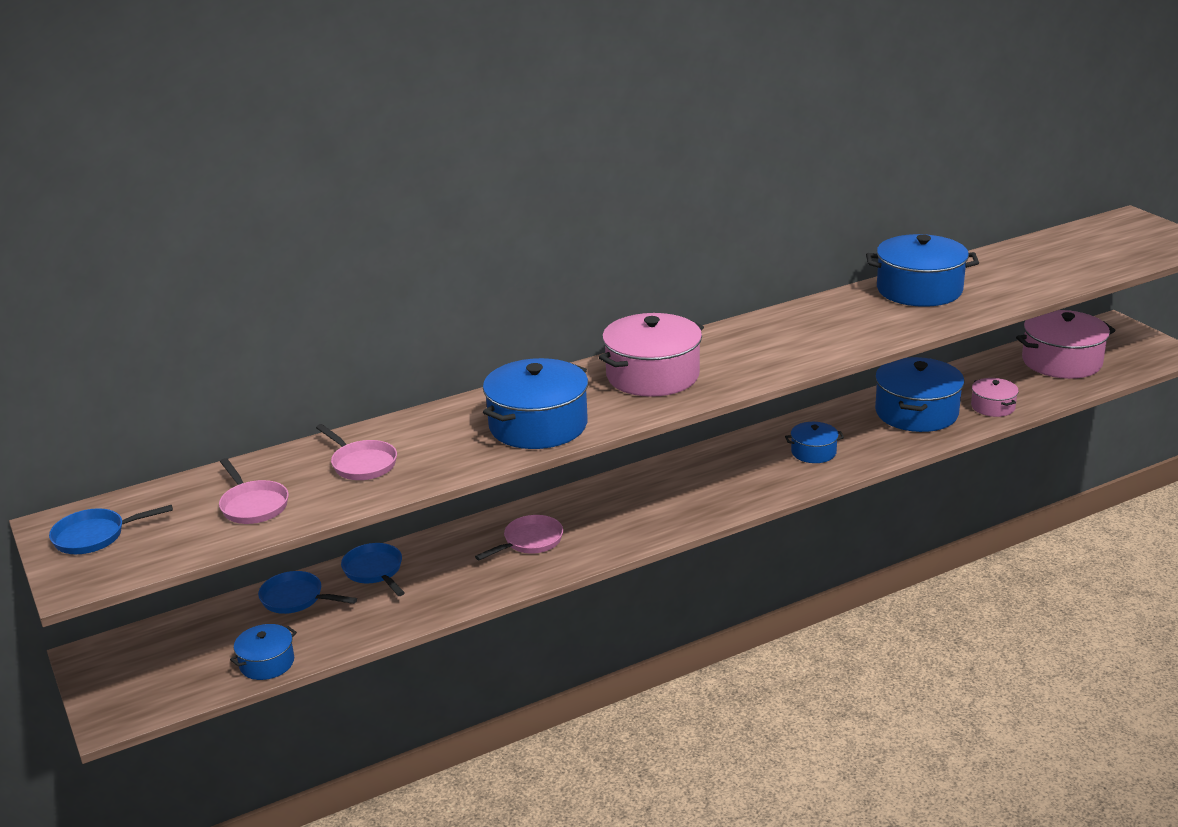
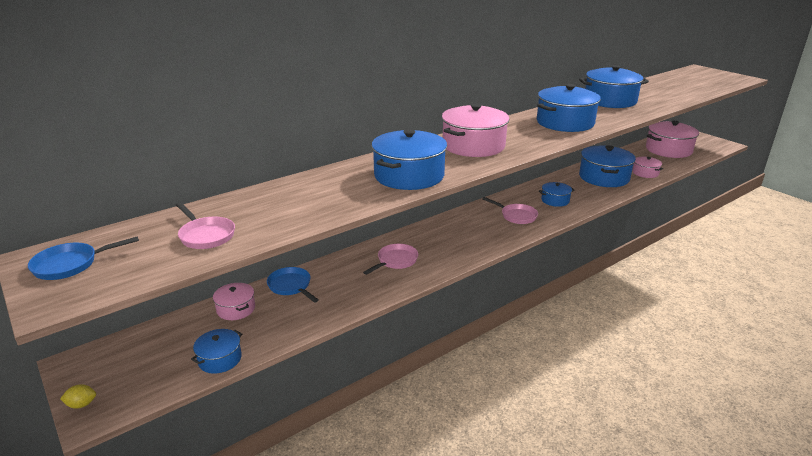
camera: 10 degrees left, 0 degrees up
blue pan [258,571,357,614] -> pink pot [213,283,255,320]
pink pan [316,424,397,480] -> pink pan moved to [482,197,538,224]
none -> yellow lemon [60,384,96,409]
none -> blue pot [537,84,601,132]

